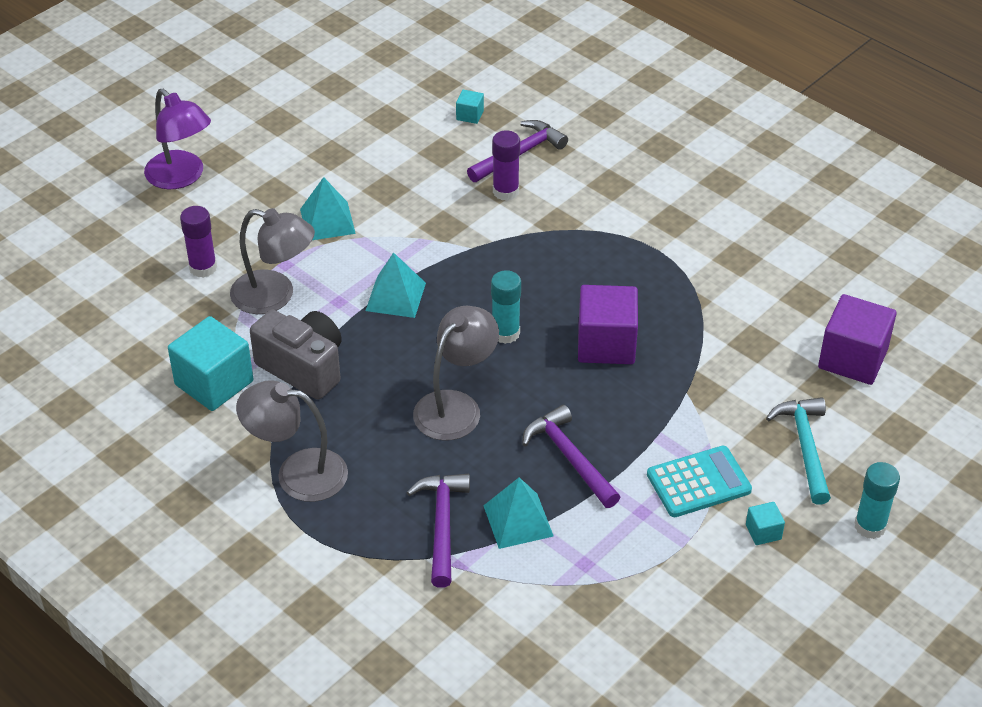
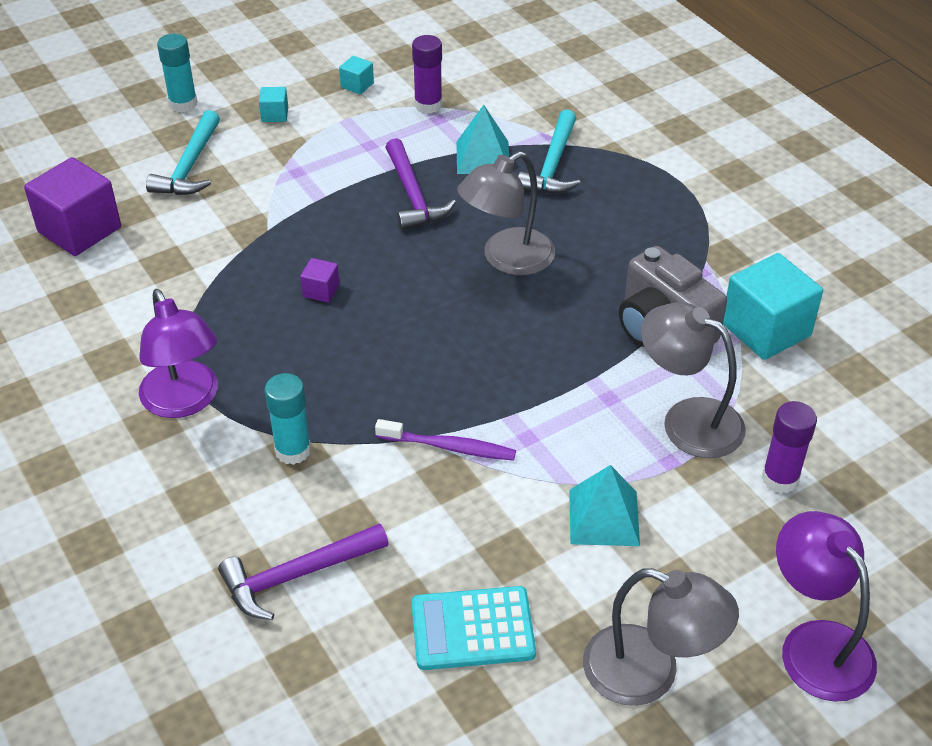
camera: 165 degrees left, 0 degrees up
grey lamp [236,380,348,502] -> grey lamp moved to [583,568,739,706]
turquoise pyramid [365,252,426,318] -> none
purple hammer [407,474,470,588] -> turquoise hammer [518,110,580,194]
turquoise cube [456,90,484,124] -> turquoise cube moved to [339,56,374,94]
turquoise glue stick [491,270,521,344] -> turquoise glue stick moved to [264,373,311,465]
purple glue stick [492,130,520,201] -> purple glue stick moved to [412,35,442,114]
purple cube [578,285,638,364] -> purple cube [300,258,340,303], size x0.46
turquoise calculator [647,446,752,517] -> turquoise calculator moved to [411,586,536,670]
none -> purple lamp [139,289,218,418]
none -> purple toothbrush [375,419,516,461]

